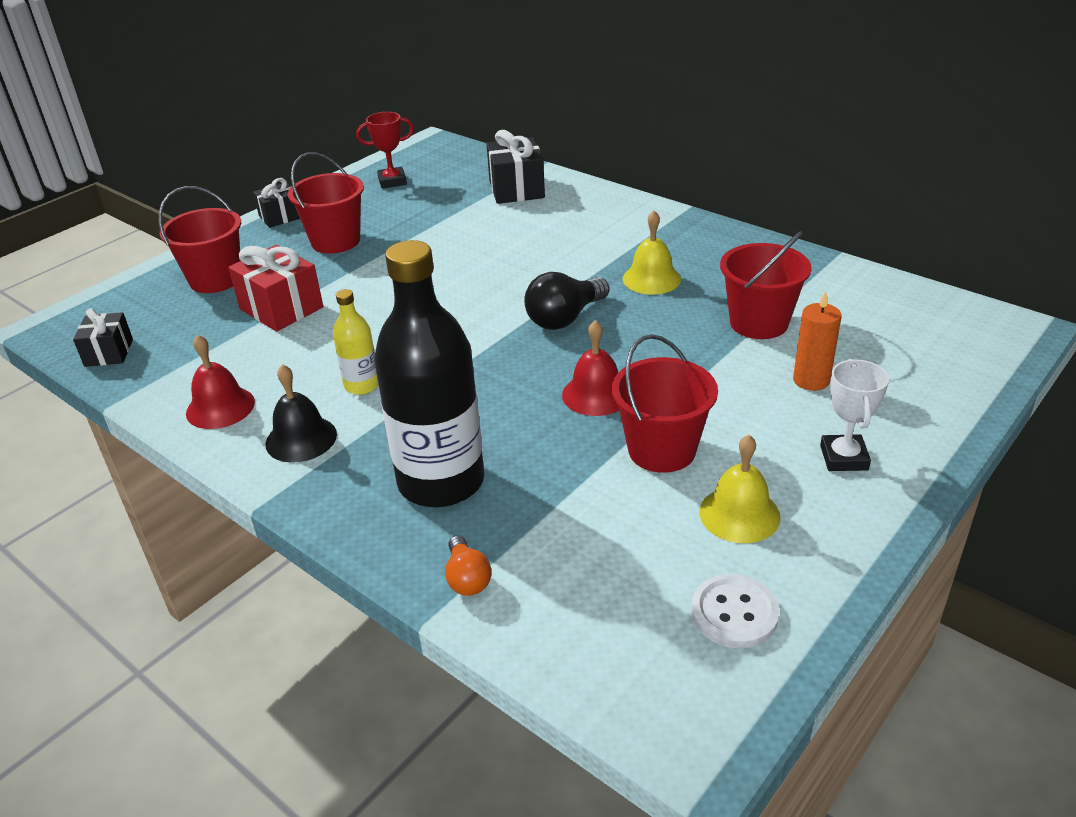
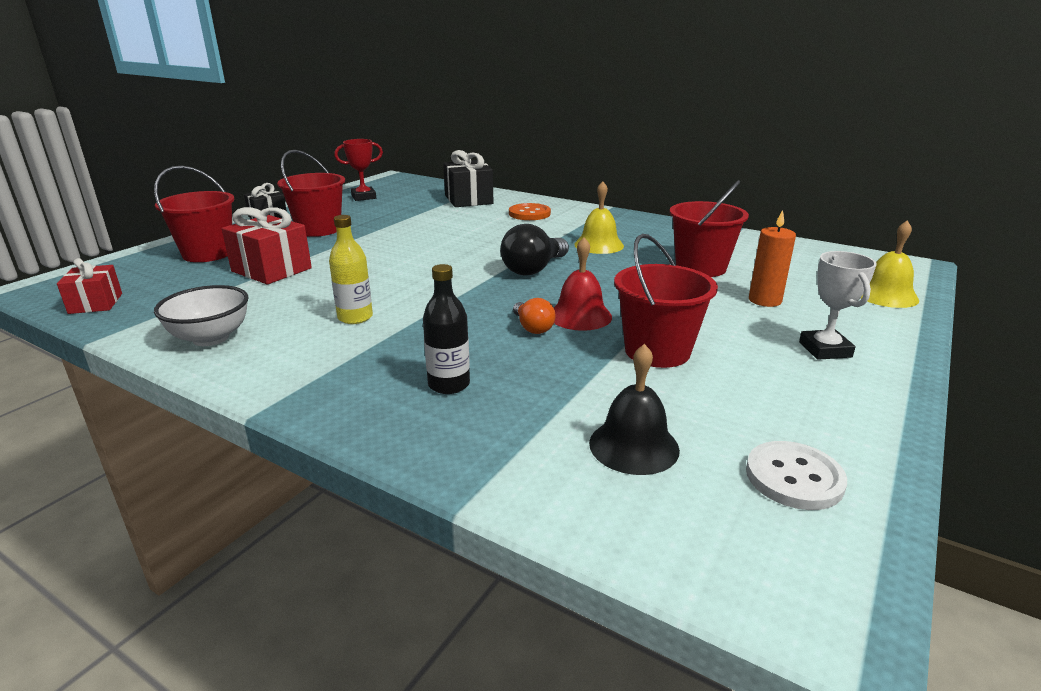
camera: 10 degrees left, 10 degrees down
black gift [73,308,133,367] -> red gift [57,258,122,314]
red bell [186,335,255,429] -> white bowl [154,285,249,346]
black bell [266,364,337,463] -> black bell moved to [589,344,680,475]
black bottle [374,240,484,507] -> black bottle [423,264,470,394], size x0.47
orange light bulb [445,535,492,596] -> orange light bulb moved to [513,298,556,334]
yellow bell [699,435,781,543] -> yellow bell moved to [861,220,919,308]
none -> orange button [509,203,551,220]

